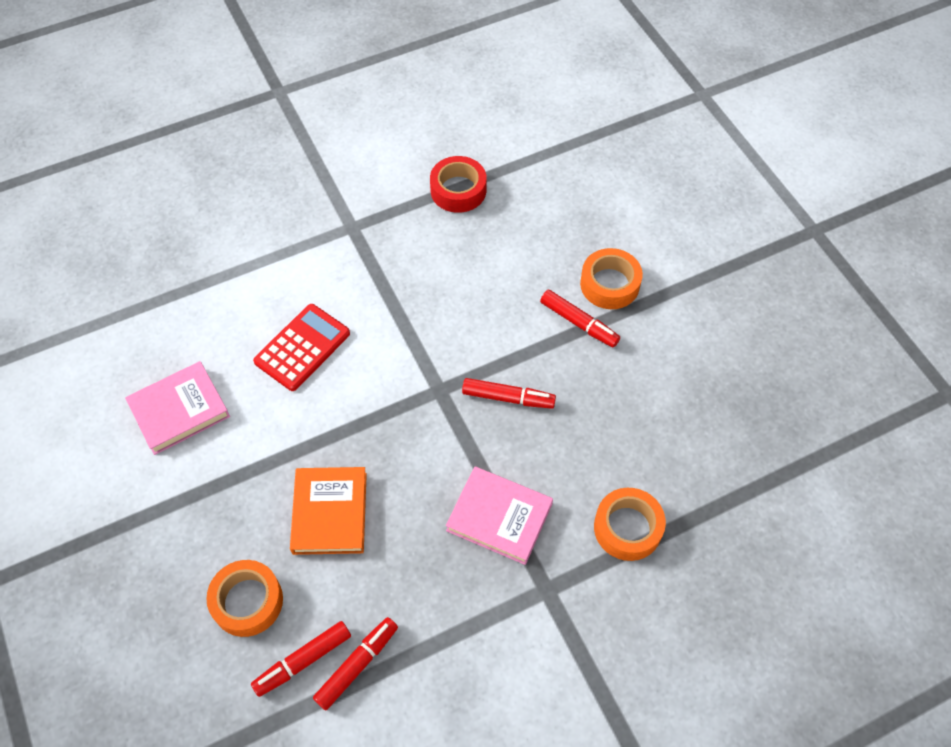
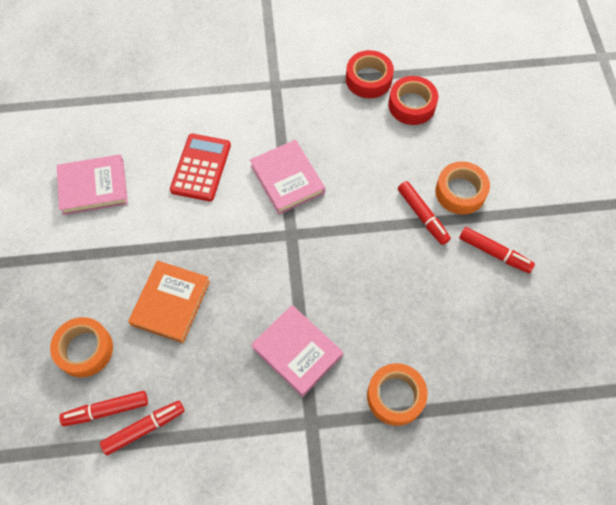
camera: 20 degrees right, 5 degrees up
red calculator [253,304,350,391] -> red calculator turned 45 degrees counterclockwise [170,134,231,201]
red marker [462,378,556,409] -> red marker moved to [459,227,535,273]
none -> pink book [250,140,325,215]
none -> red tape [388,76,438,125]

